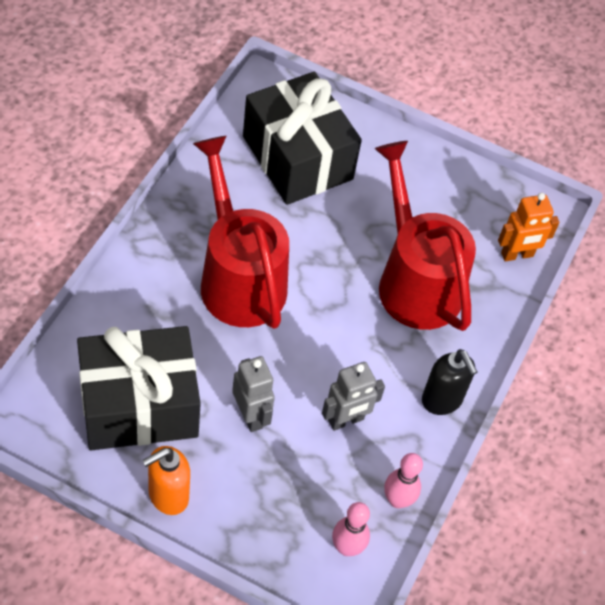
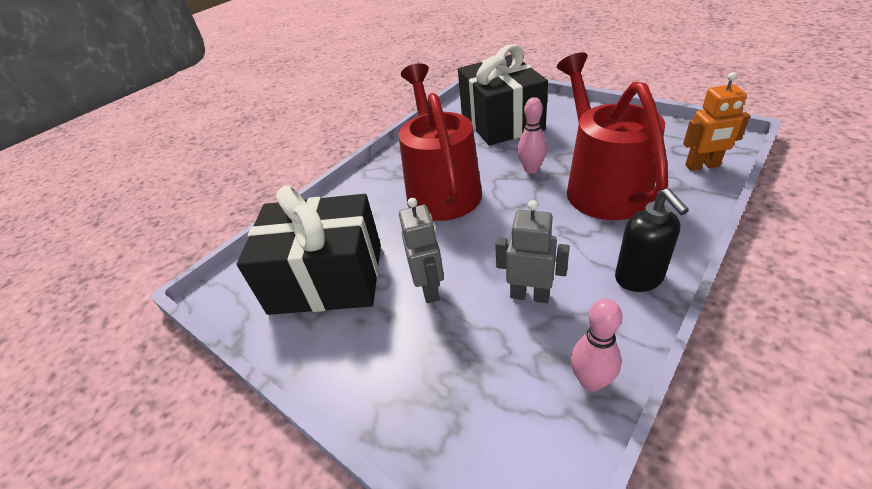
camera: 25 degrees right, 15 degrees down
orange soap dispenser [142,446,190,515] -> none
grey robot [322,362,385,431] -> grey robot turned 150 degrees counterclockwise [495,200,570,303]
pink bowling pin [332,502,370,556] -> pink bowling pin moved to [518,97,547,174]

